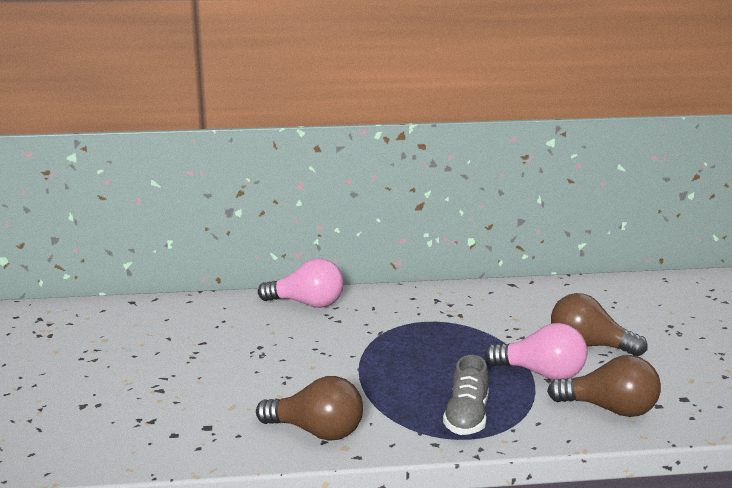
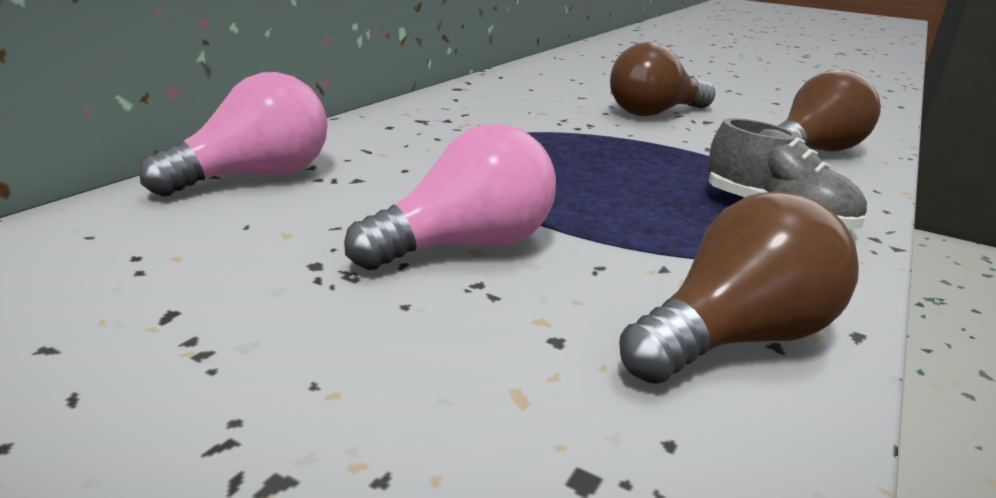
camera: 55 degrees left, 5 degrees up
pink light bulb [484,323,587,380] -> pink light bulb moved to [344,124,556,270]

